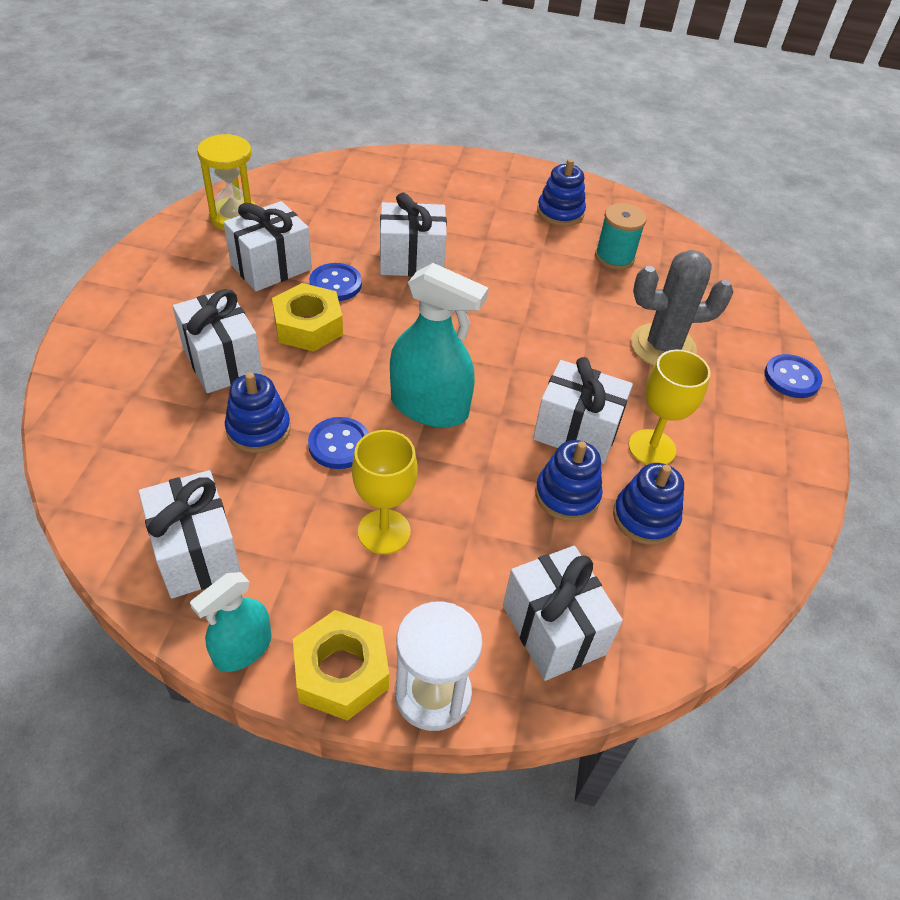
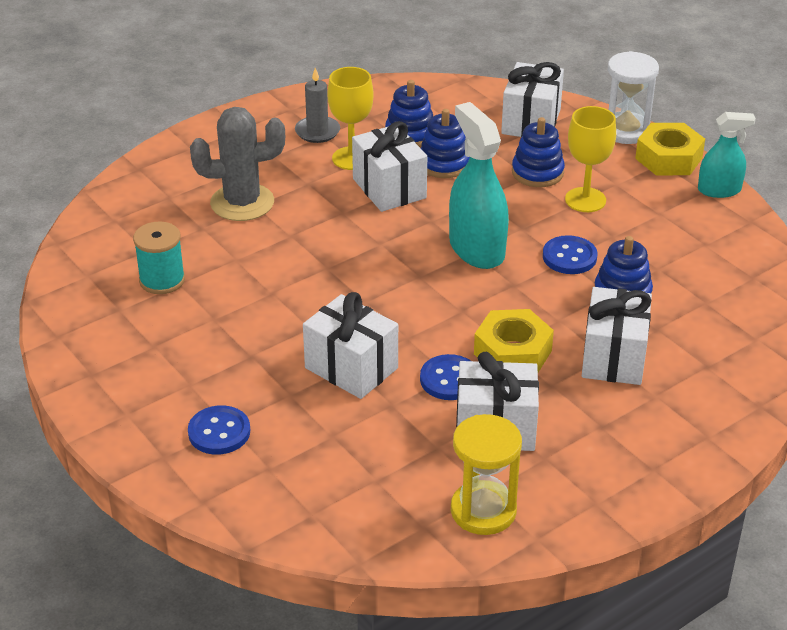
camera: 135 degrees left, 10 degrees down
white gift [138,470,241,599] -> none
blue stacking toy [537,159,586,226] -> blue stacking toy moved to [512,117,565,187]
grey cactus [631,250,733,366] -> grey cactus turned 45 degrees counterclockwise [190,107,285,221]
blue button [764,354,823,398] -> blue button moved to [188,405,250,454]
none -> grey candle [295,68,340,143]

